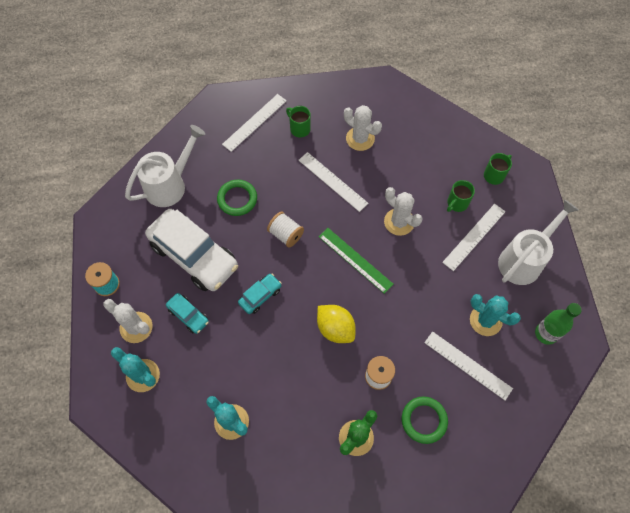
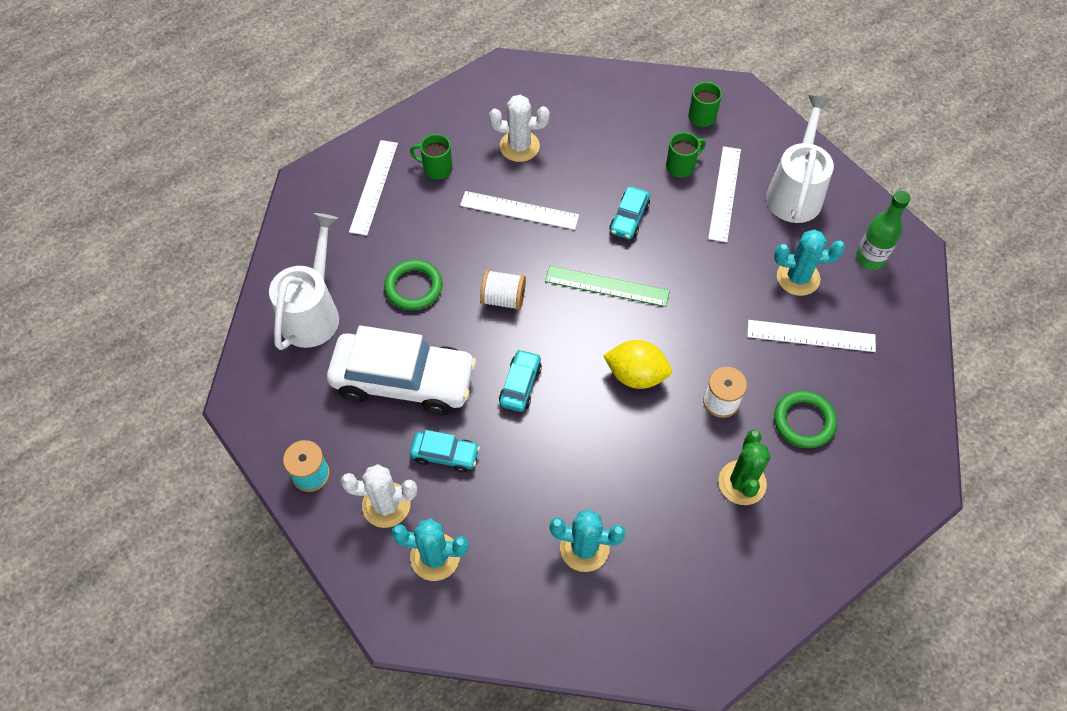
camera: 30 degrees left, 5 degrees down
white cactus [384,187,423,236] -> turquoise car [609,187,650,239]
green mug [447,180,475,212] -> green mug turned 135 degrees counterclockwise [666,132,706,178]

